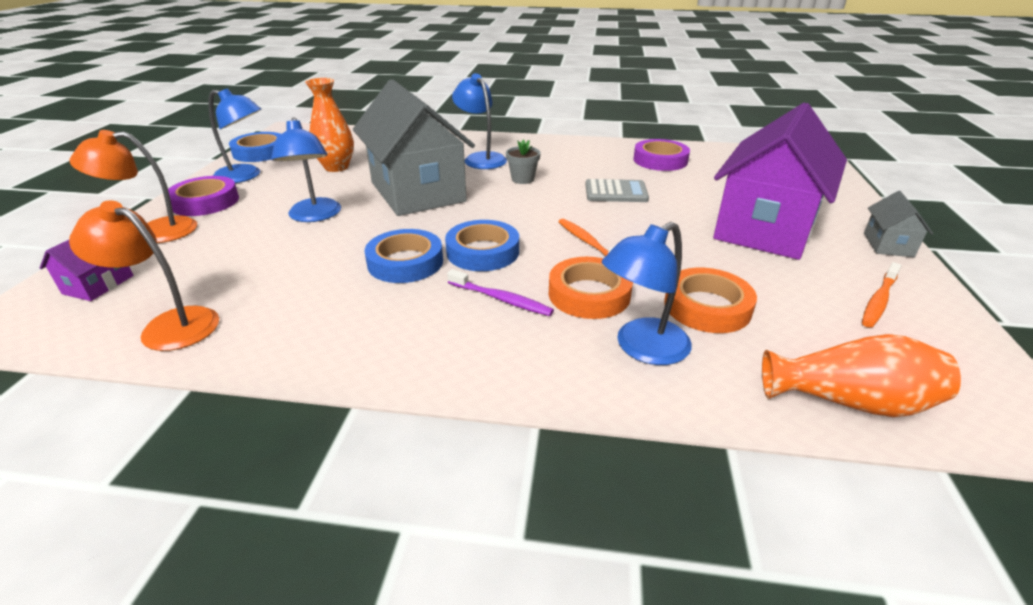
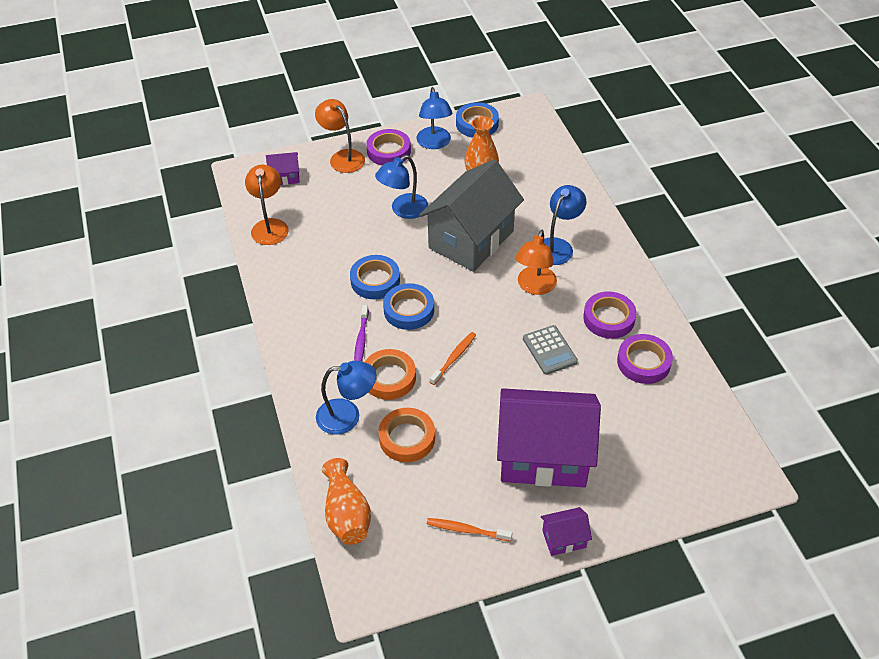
camera: 65 degrees right, 15 degrees up
grey flower pot [506,140,541,184] -> orange lamp [516,230,557,295]
blue lamp [602,222,692,365] -> blue lamp turned 150 degrees clockwise [316,361,376,435]
grey house [864,191,933,257] -> purple house [541,507,592,556]
none -> purple tape [583,291,636,339]

